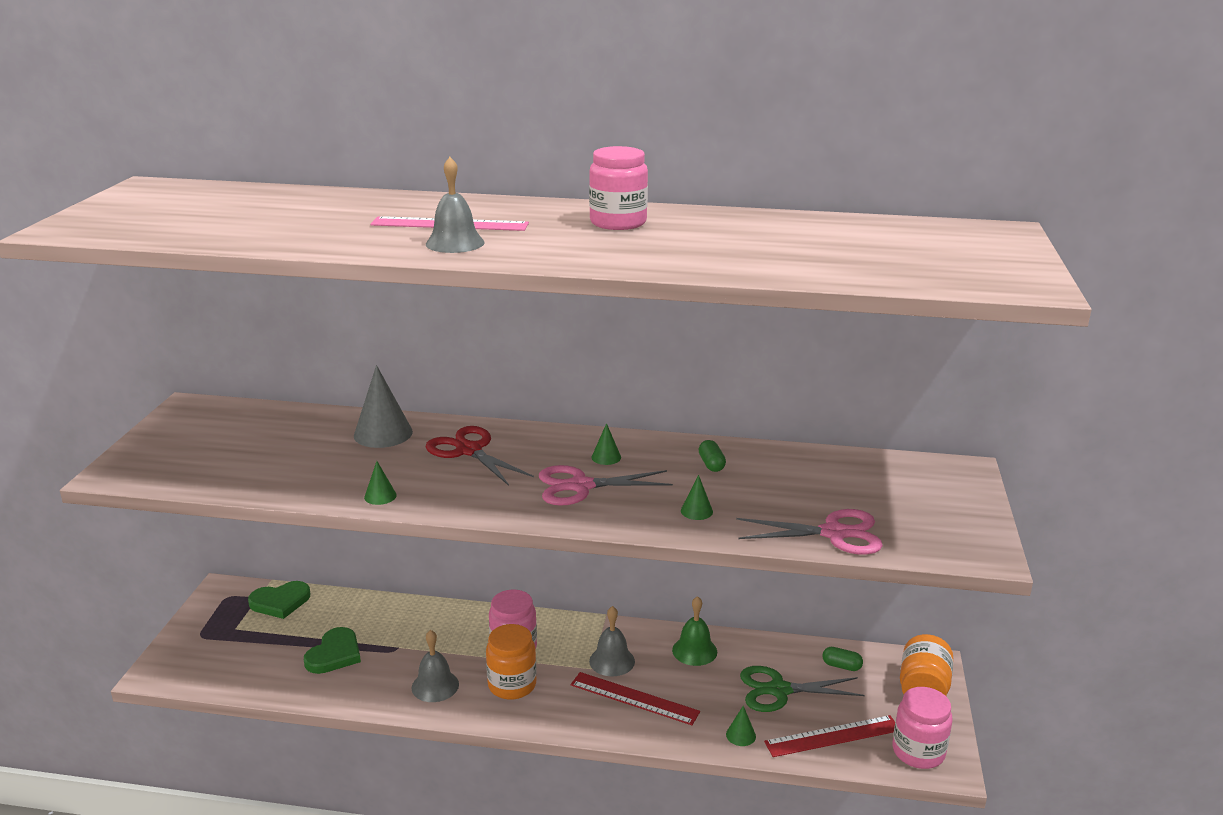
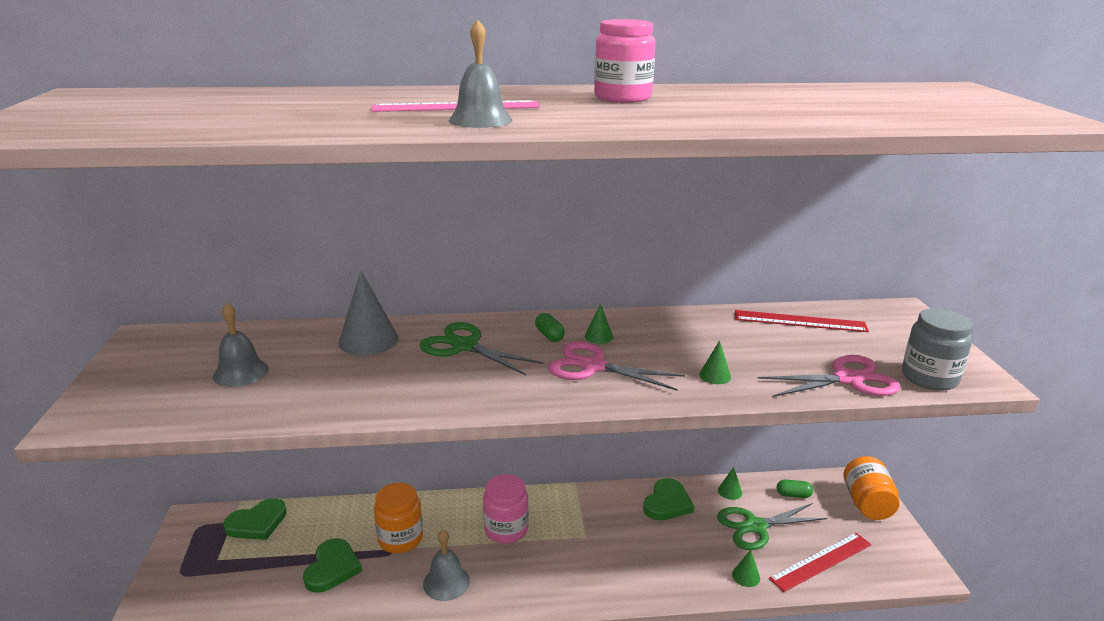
camera: 15 degrees left, 0 degrees up
green cone [364,461,397,505] -> green cone moved to [718,467,742,500]
red scissors [426,426,534,486] -> green scissors [420,322,544,375]
orange jar [486,624,537,700] -> orange jar moved to [374,483,423,553]
pink scissors [539,465,673,506] -> pink scissors turned 45 degrees clockwise [548,342,685,391]
red ruler [571,672,700,725] -> red ruler moved to [735,310,869,332]
grey bell [589,606,635,676] -> grey bell moved to [213,303,269,387]
green bell [672,596,717,666] -> green heart [643,478,694,520]
green capsule [698,440,726,472] -> green capsule moved to [535,313,565,342]
pink jar [893,687,953,769] -> none
none -> grey jar [902,309,973,391]

